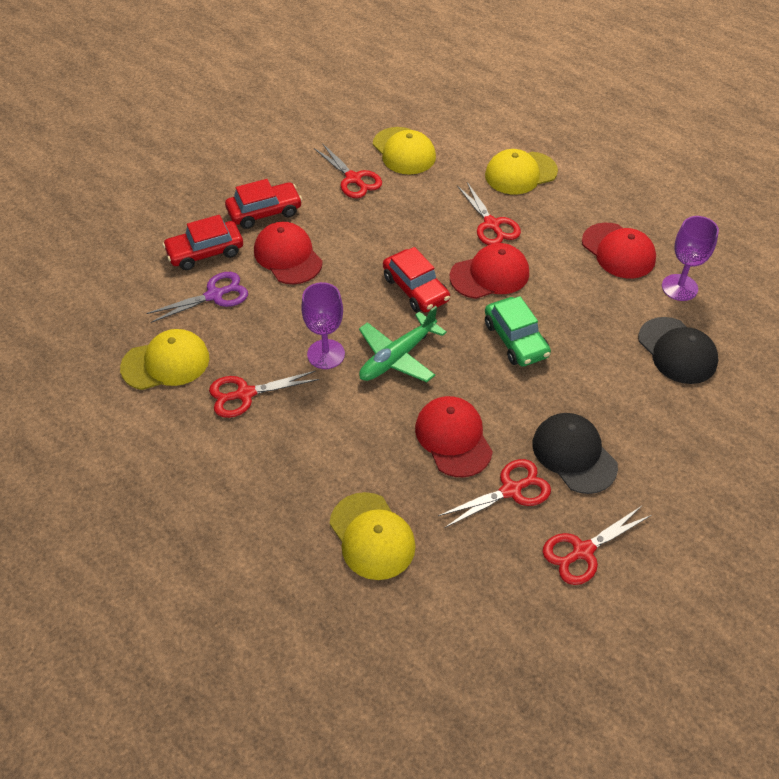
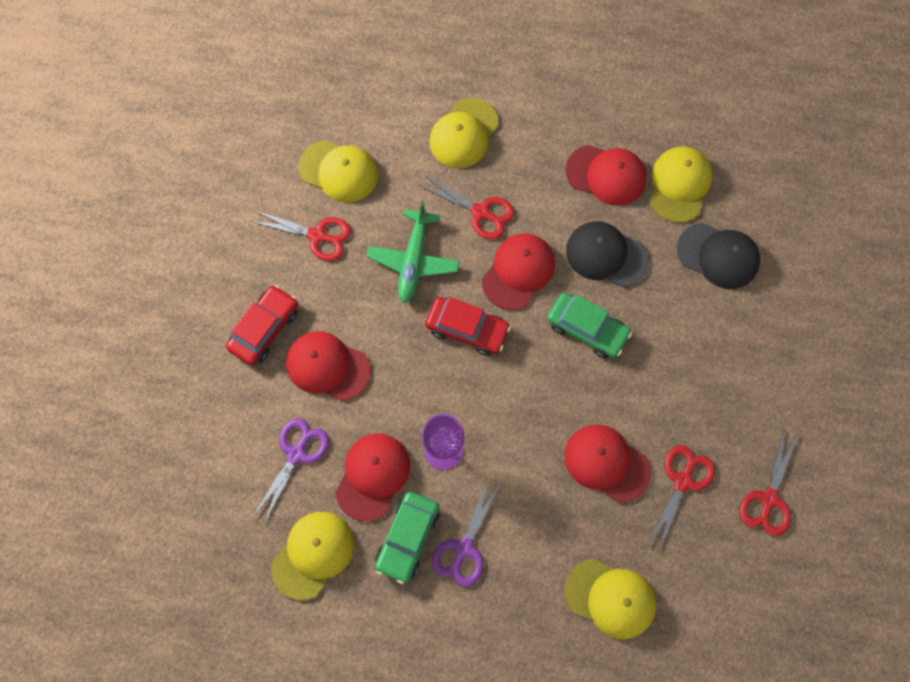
camera: 35 degrees left, 20 degrees up
red car [162,215,243,270] -> none
red scissors [209,371,319,418] -> green car [375,491,440,584]
green plane [359,306,447,382] -> green plane moved to [367,200,459,303]
black cap [533,413,618,494] -> black cap moved to [566,221,649,287]
purple goblet [662,216,719,301] -> yellow cap [650,146,712,223]
none -> red cap [335,434,410,521]
none -> purple scissors [432,479,500,587]

